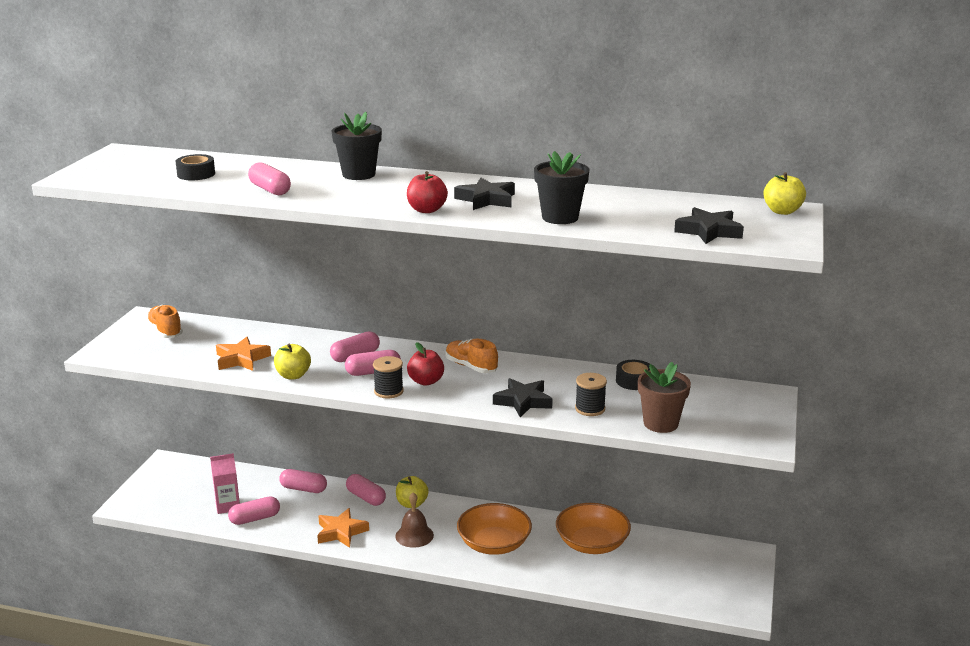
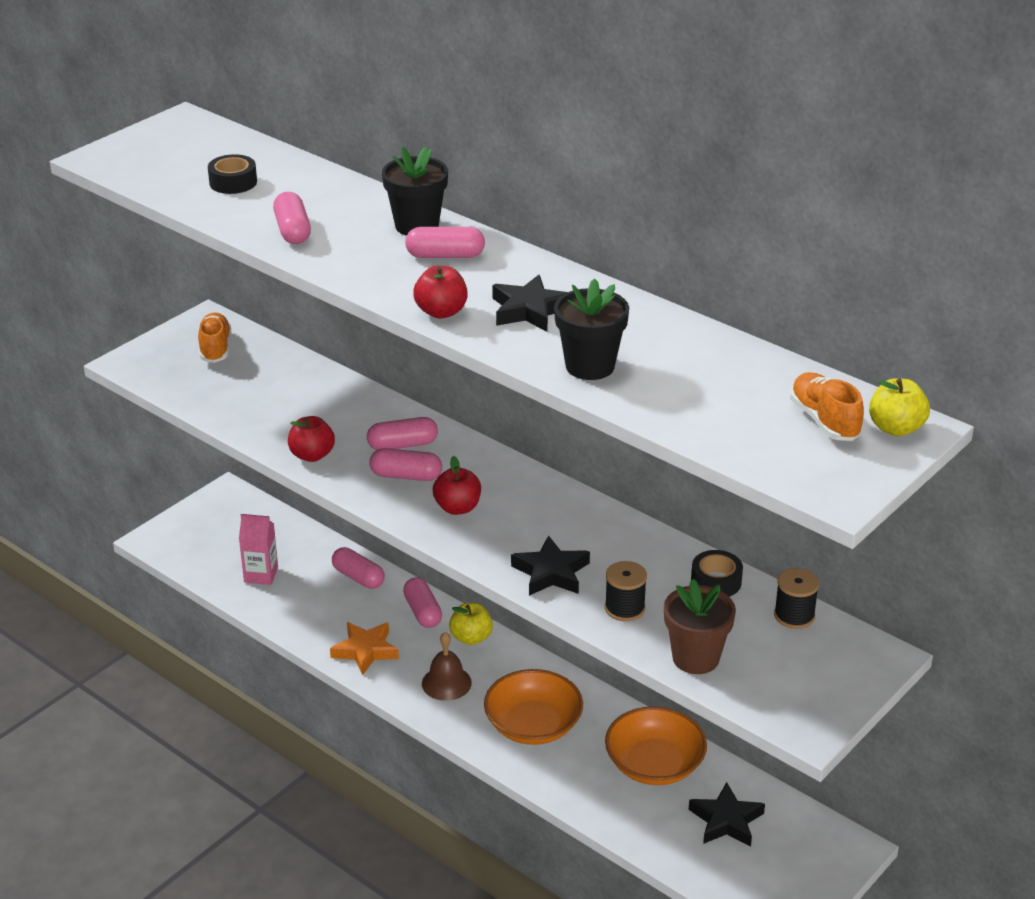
camera: 25 degrees right, 10 degrees up
orange star [216,337,271,371] -> none
pink capsule [228,496,280,525] -> pink capsule moved to [405,227,485,258]
yellow apple [274,343,311,379] -> red apple [288,416,335,462]
black spool [373,356,404,398] -> black spool moved to [774,568,819,629]
orange shoe [445,339,498,373] -> orange shoe moved to [790,372,864,441]
black star [674,207,744,244] -> black star moved to [689,782,765,847]

